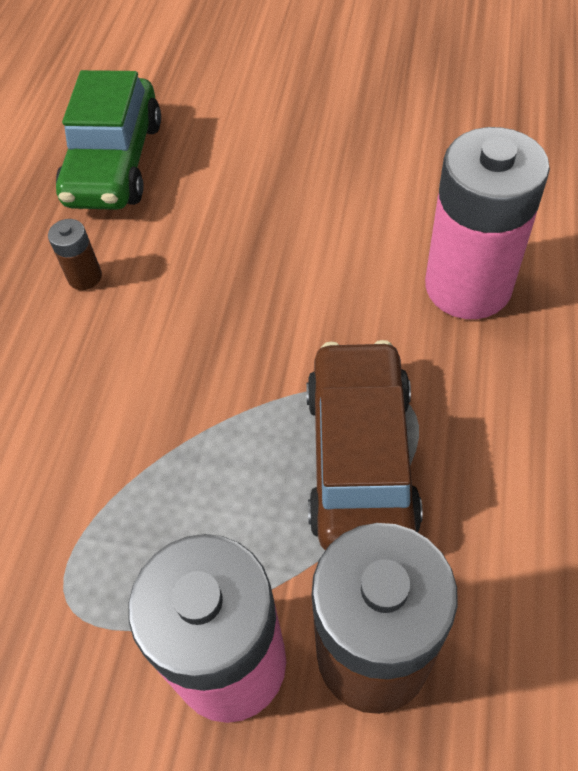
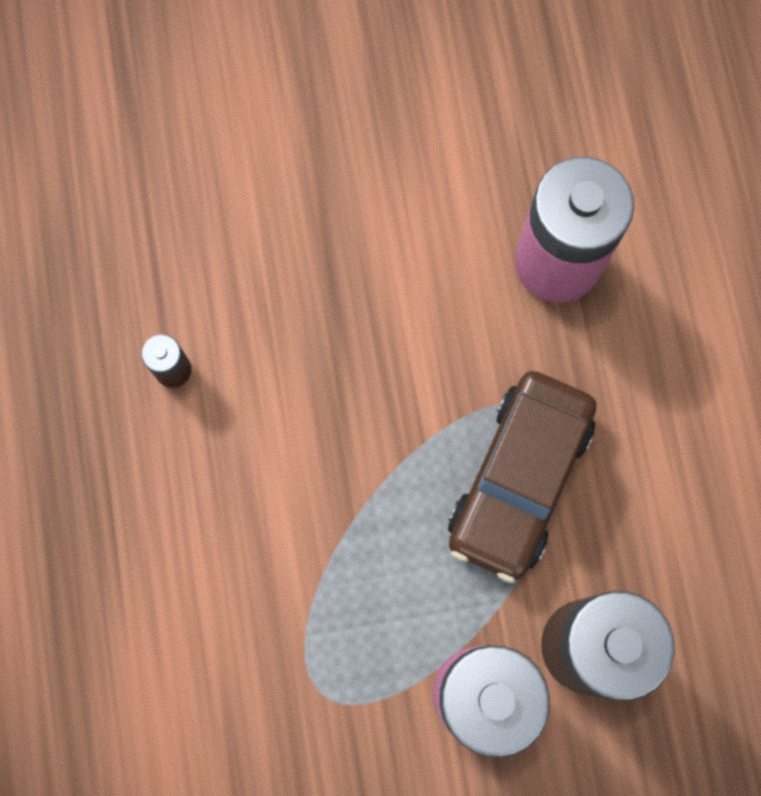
camera: 25 degrees left, 20 degrees up
green car [56,70,161,210] -> none
brown car [306,340,423,550] -> brown car turned 135 degrees counterclockwise [448,371,597,583]

